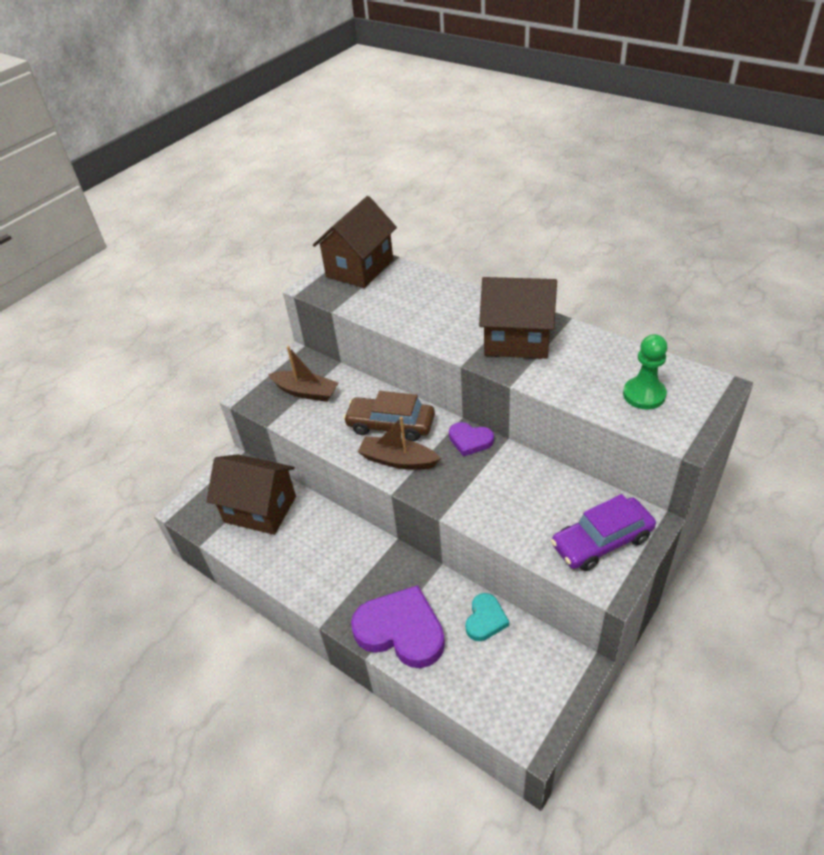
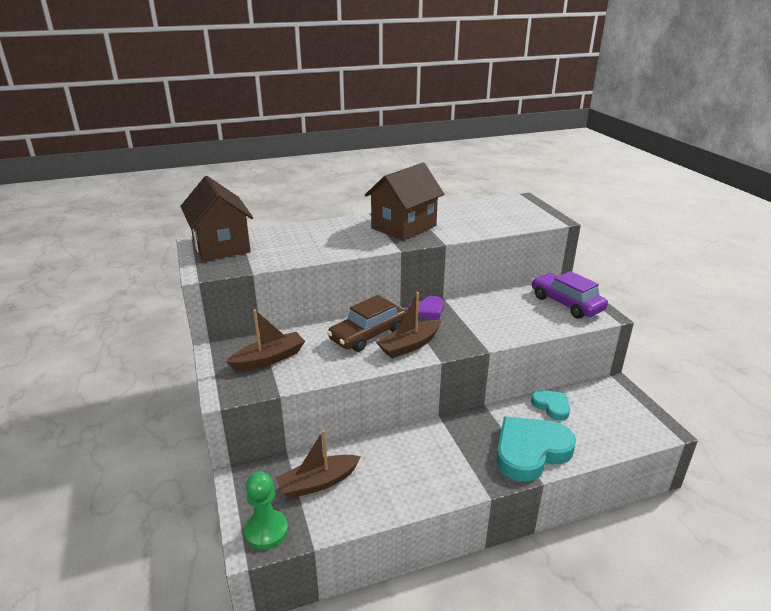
camera: 60 degrees left, 15 degrees down
brown house [206,454,296,535] -> brown boat [275,430,361,499]
purple heart [351,585,445,668] -> turquoise heart [496,416,576,482]
purple car [551,494,656,571] -> purple car turned 135 degrees clockwise [532,271,608,319]
green pawn [623,334,667,410] -> green pawn moved to [244,472,288,550]

